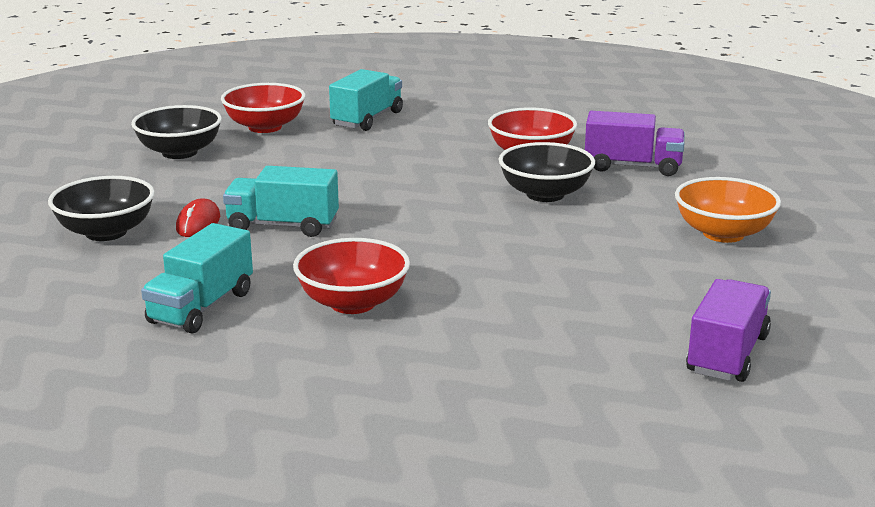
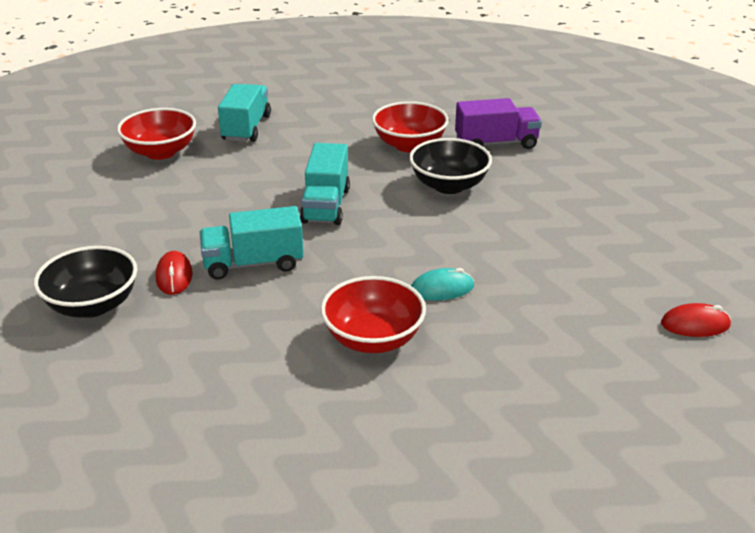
camera: 20 degrees left, 10 degrees up
black bowl [131,105,222,159] -> none
turquoise truck [141,223,253,333] -> turquoise truck moved to [300,143,350,225]
orange bowl [675,177,781,243] -> none
purple truck [686,279,771,382] -> red mouse [661,303,731,337]
none -> turquoise mouse [411,268,474,300]

